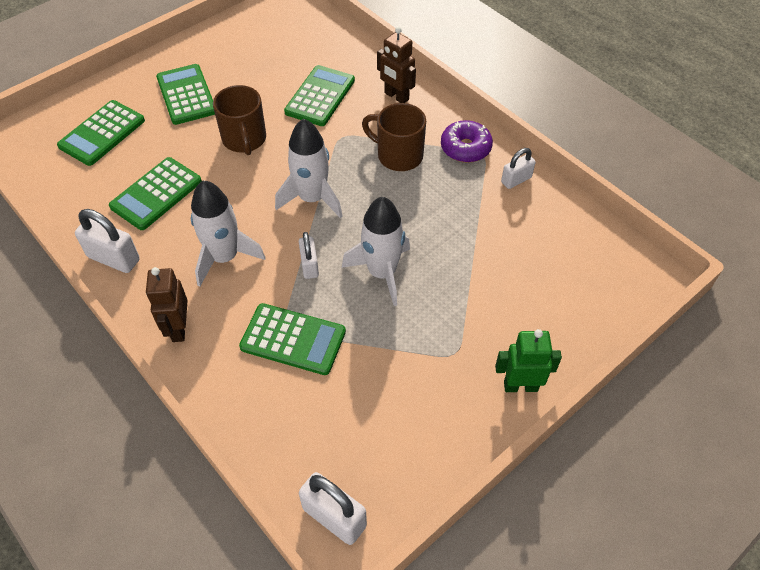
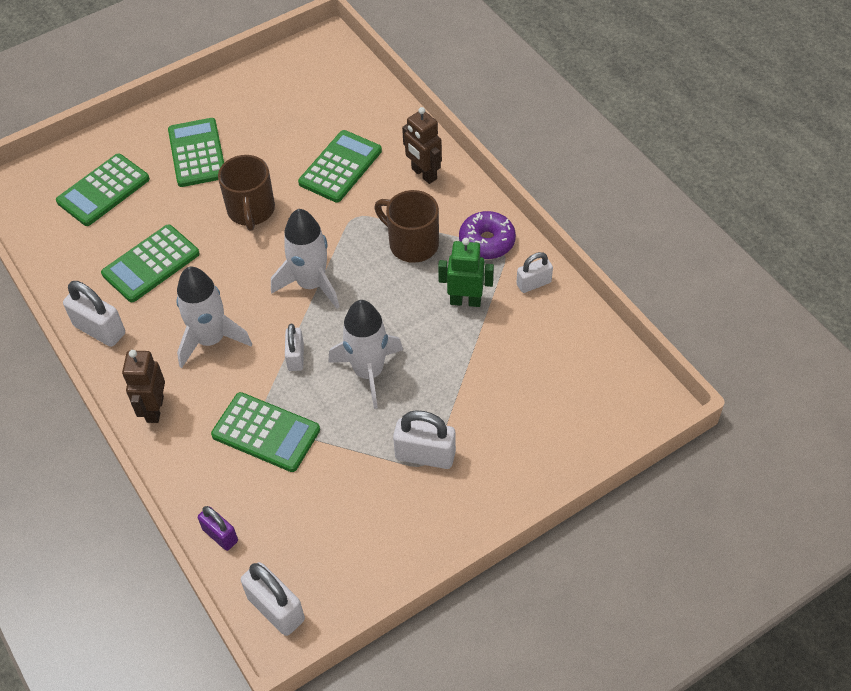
camera: 10 degrees right, 0 degrees up
green robot [495,329,562,392] -> green robot moved to [438,238,494,307]
none -> purple padlock [198,506,238,551]
none -> white padlock [393,410,456,469]

